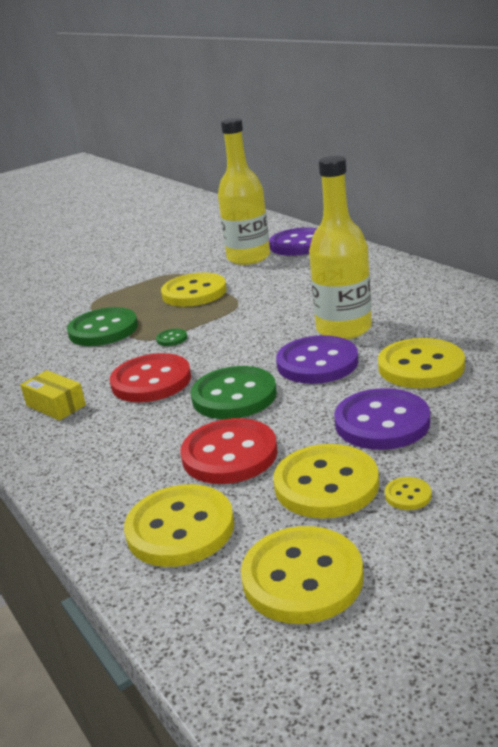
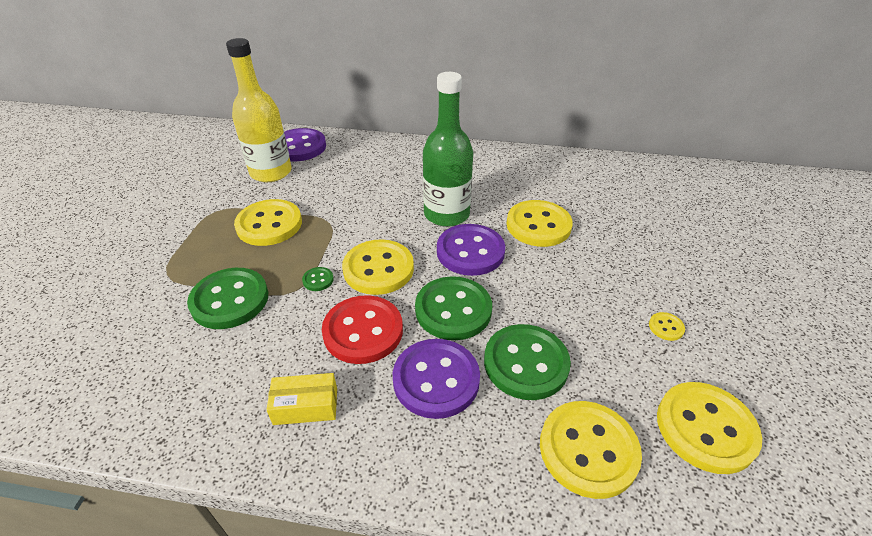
camera: 50 degrees left, 15 degrees up
red button [180,418,278,484] -> green button [484,324,571,400]
yellow button [273,444,379,519] -> yellow button moved to [342,239,414,295]
yellow bottle [309,156,372,339] -> green bottle [423,72,473,227]
purple button [334,388,430,450] -> purple button moved to [393,339,480,419]

